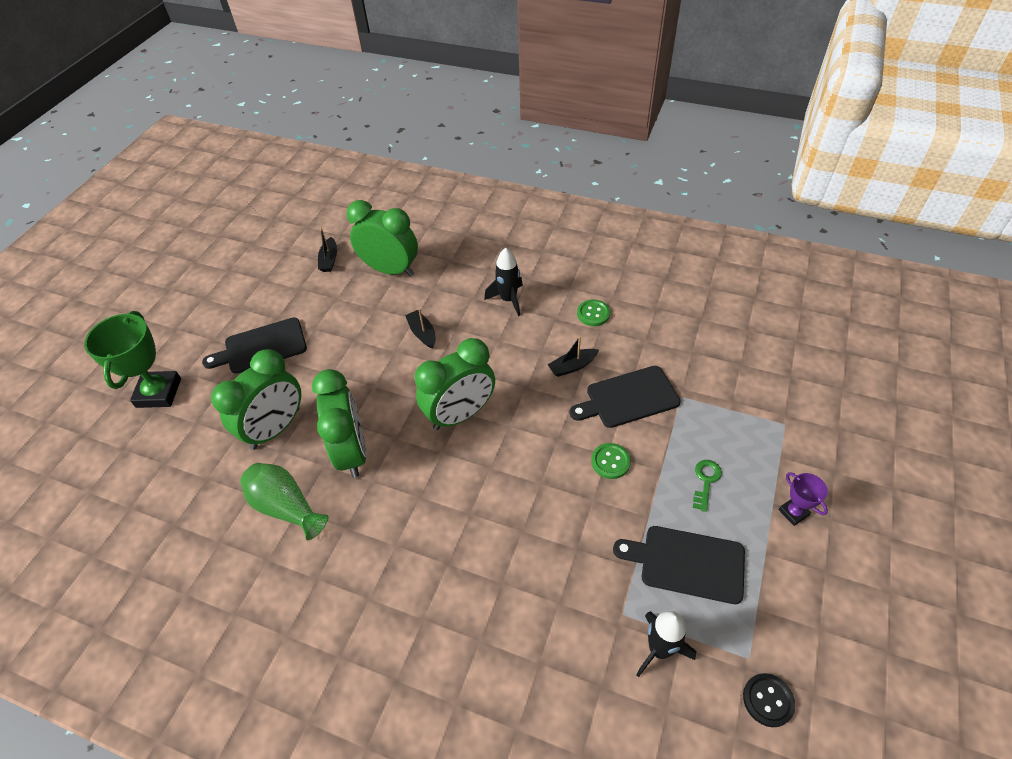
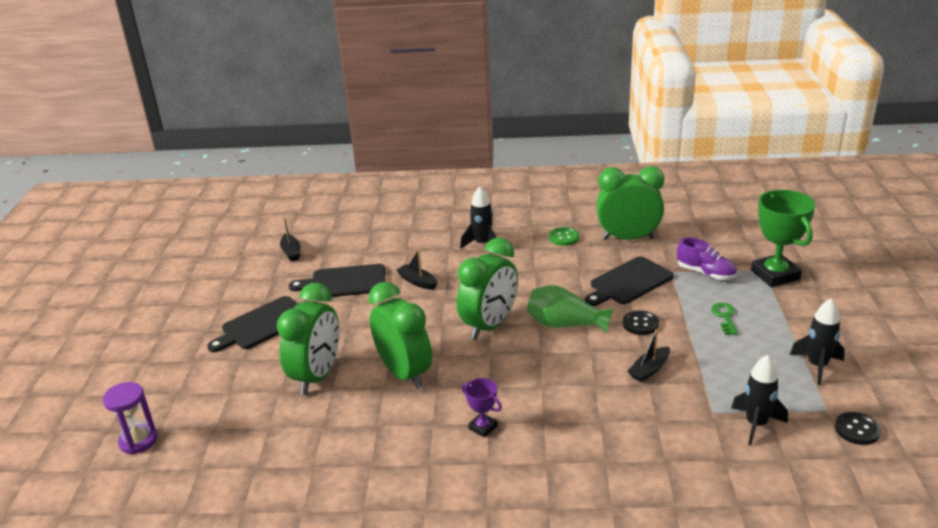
camera: 20 degrees left, 20 degrees down
green trophy [84,311,181,408] -> green trophy moved to [751,190,816,287]
green vase [240,463,329,540] -> green vase moved to [527,285,613,333]
green clock [347,200,418,277] -> green clock moved to [596,166,664,240]
black boat [547,336,599,377] -> black boat moved to [627,329,670,382]
green button [591,443,631,479] -> black button [623,310,659,335]
black cutting board [613,526,745,604] -> black cutting board moved to [289,264,385,297]
purple trophy [778,472,828,526] -> purple trophy moved to [462,378,502,438]
none -> purple hourglass [103,382,158,455]
none -> purple shoe [677,237,737,280]
none -> black rocket [790,298,845,385]

